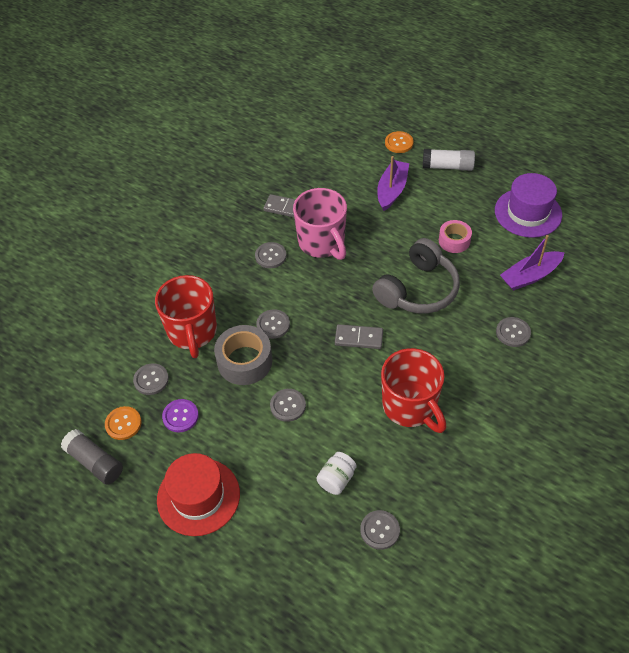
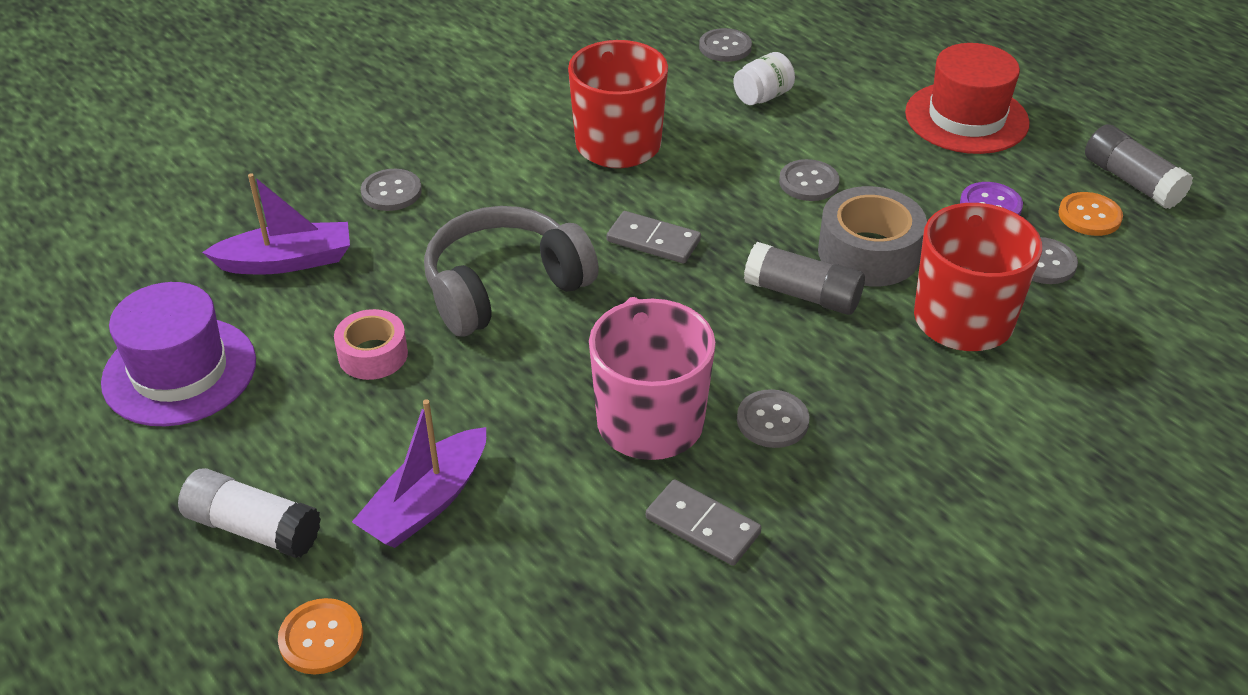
camera: 165 degrees left, 10 degrees down
grey button [256,309,290,339] -> grey glue stick [744,242,865,315]

